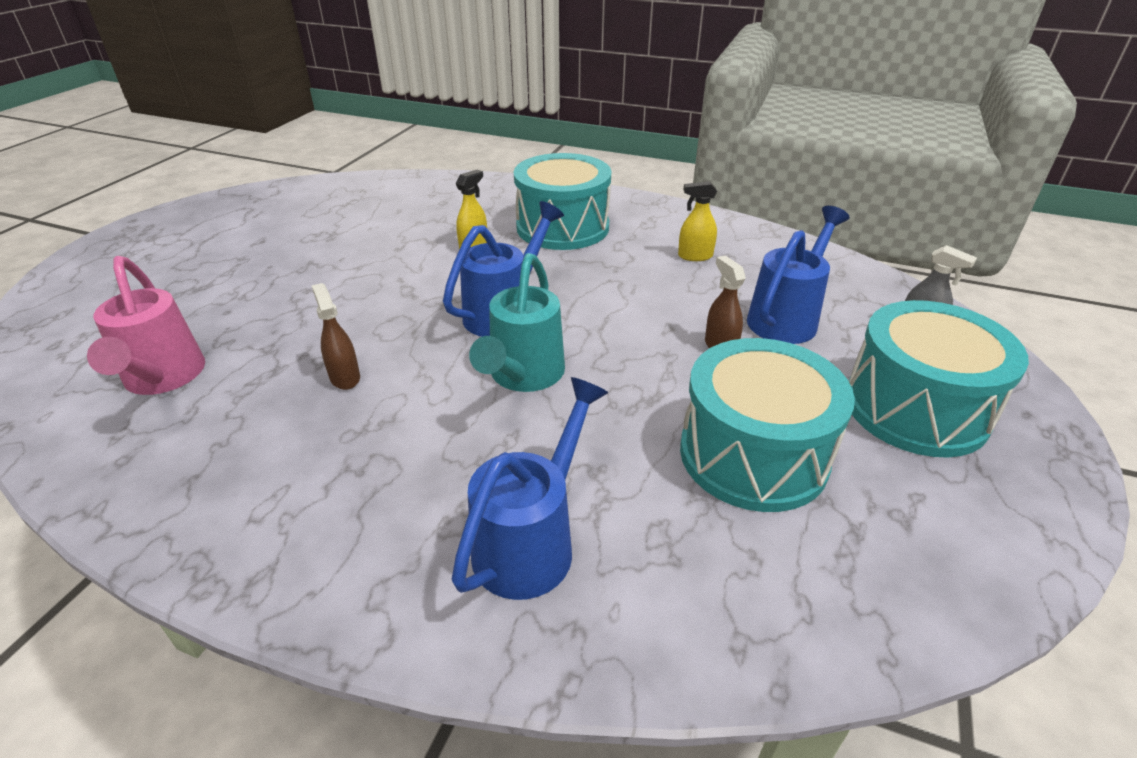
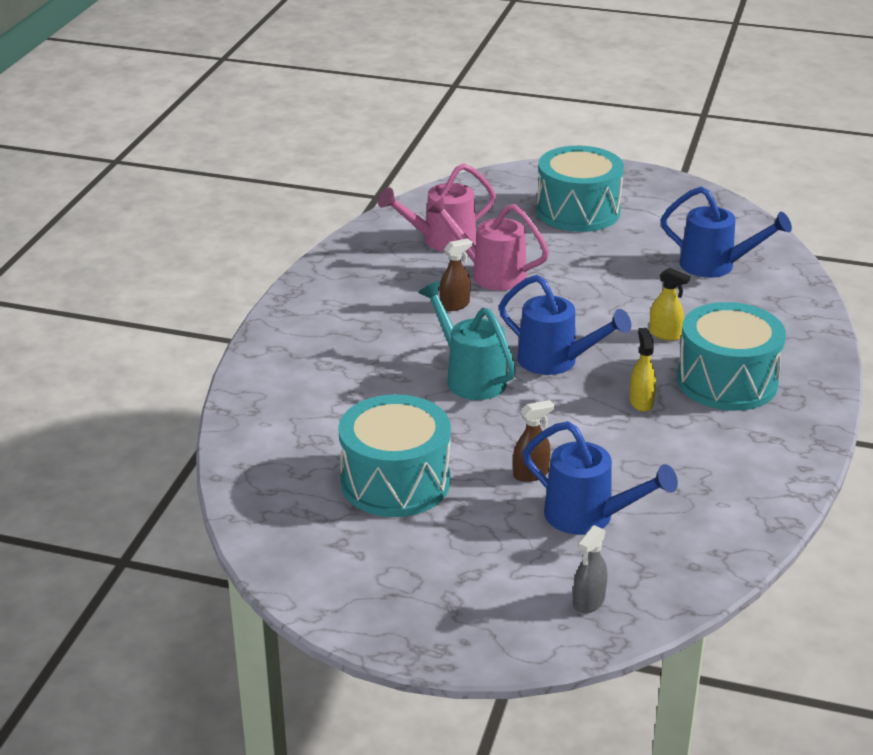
camera: 85 degrees right, 5 degrees down
blue watering can [452,377,608,600] -> blue watering can moved to [661,187,792,278]
turquoise watering can [469,253,565,392] -> turquoise watering can turned 45 degrees clockwise [419,281,516,400]
yellow spray bottle [678,181,717,261] -> yellow spray bottle moved to [630,328,656,412]
turquoise drum [849,300,1029,457] -> turquoise drum moved to [536,146,624,232]
none -> pink watering can [428,196,549,291]

